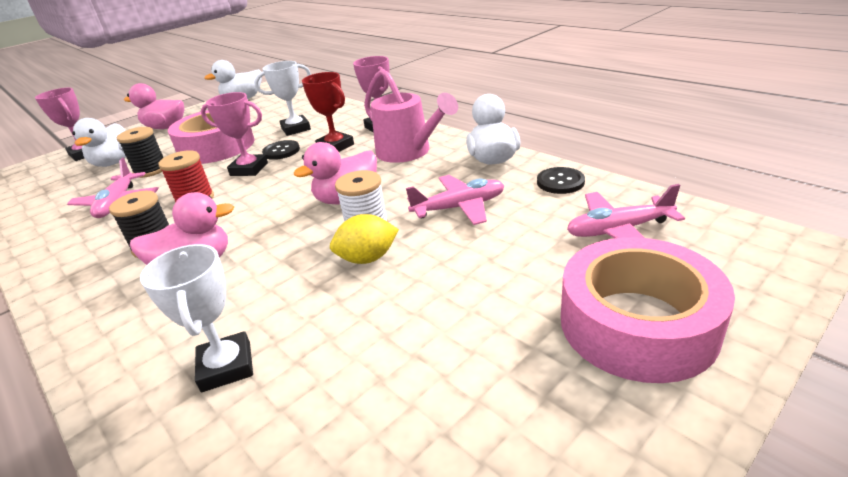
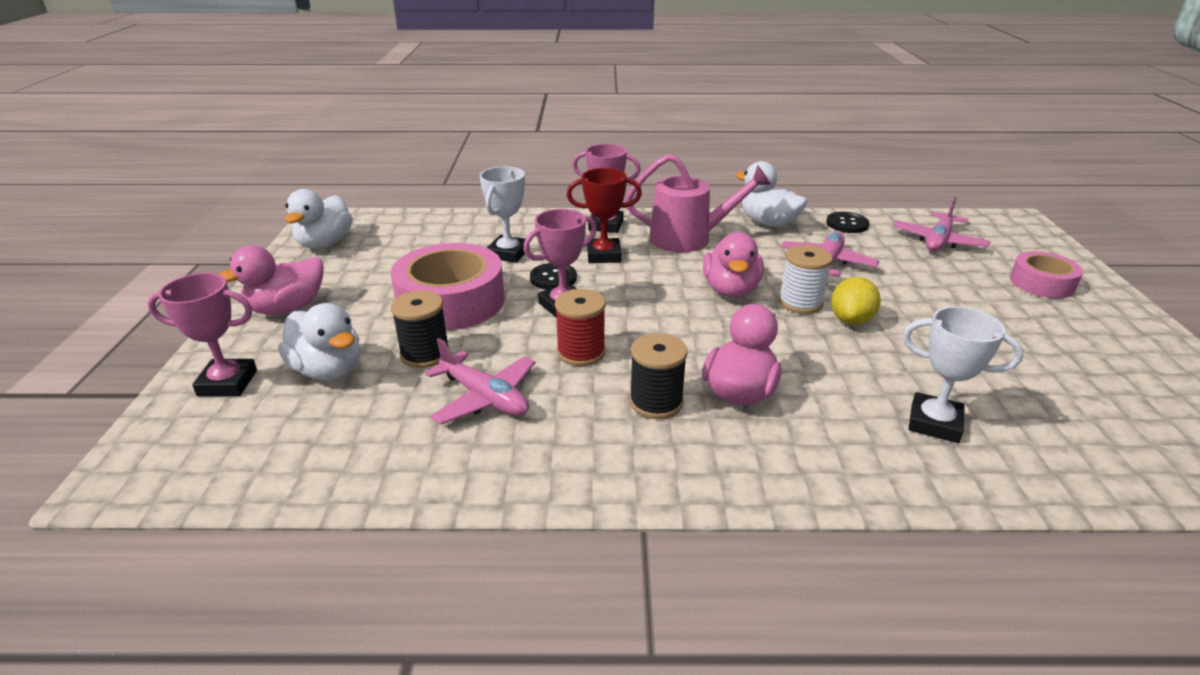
camera: 50 degrees left, 0 degrees up
pink tape [561,237,735,383] -> pink tape [1010,251,1083,298], size x0.57

